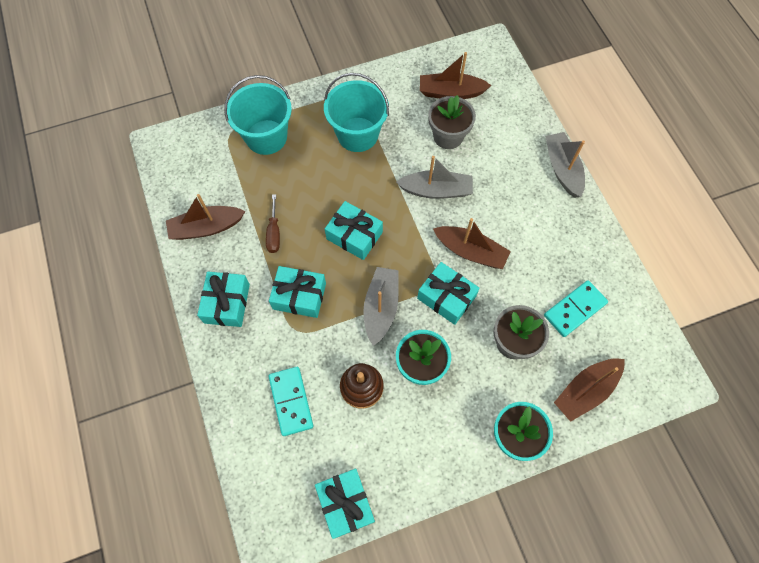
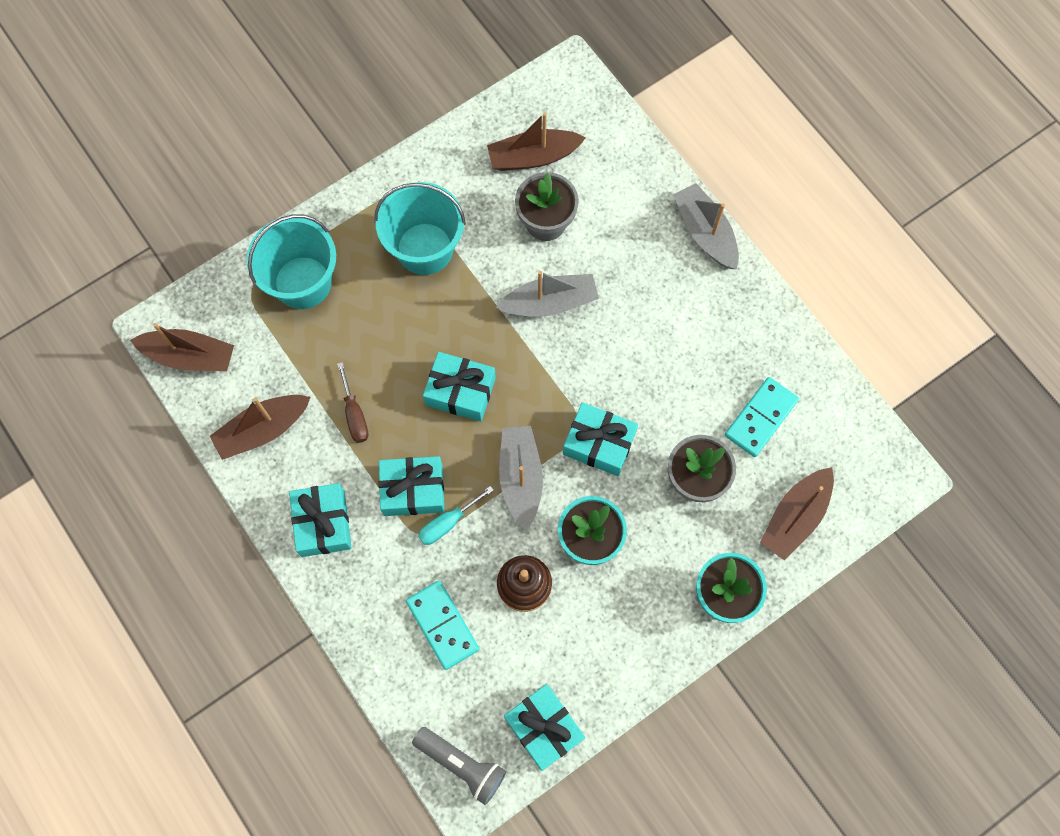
camera: 15 degrees left, 5 degrees up
brown boat [433,218,511,269] -> brown boat moved to [130,323,234,371]
none -> grey flashlight [412,727,506,805]
none -> turquoise screwdriver [418,486,494,545]

